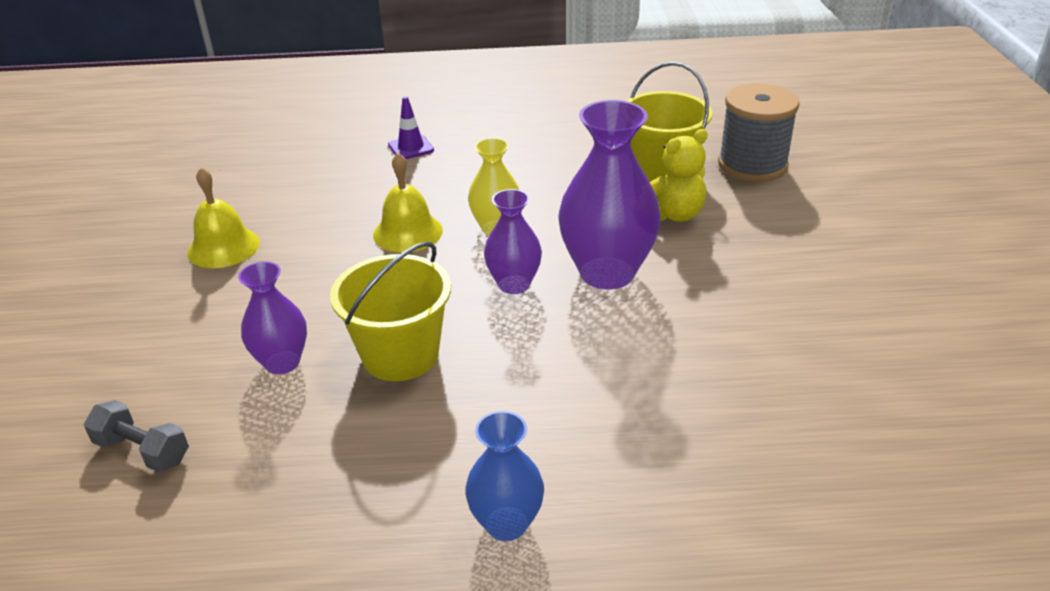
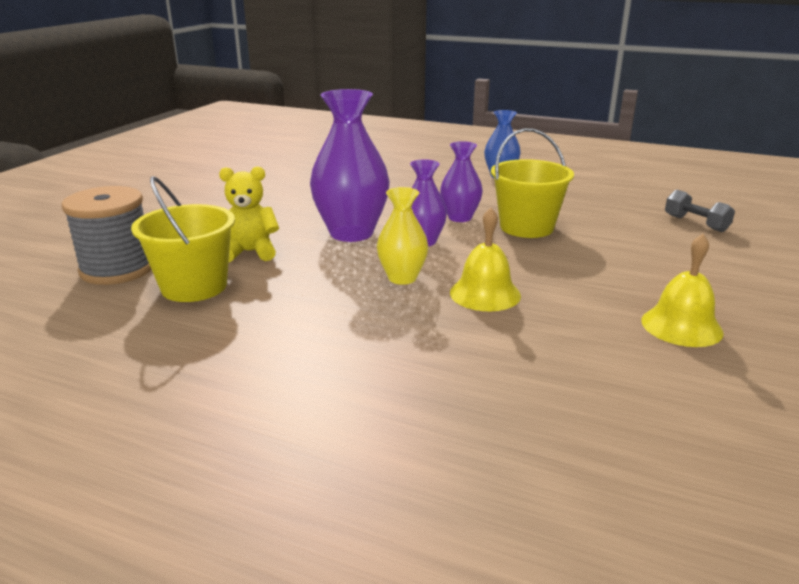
camera: 155 degrees left, 10 degrees down
purple vase [238,261,307,374] -> purple vase moved to [440,141,483,222]
purple traffic cone [388,96,434,159] -> none

